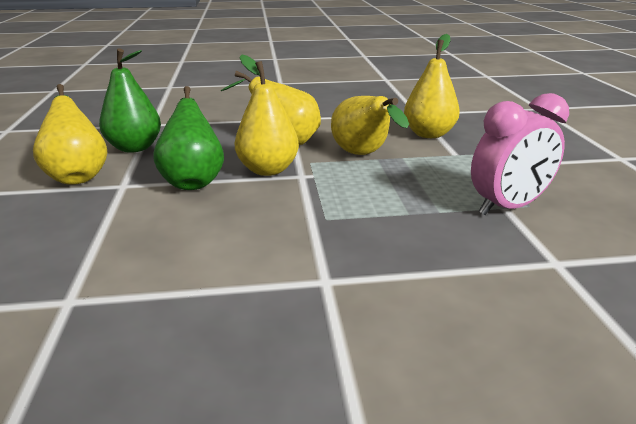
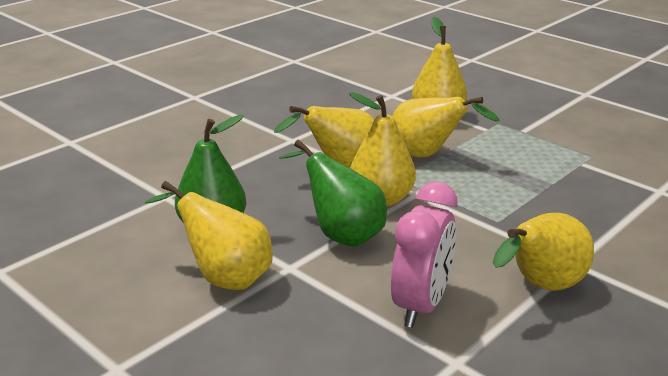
camera: 40 degrees left, 0 degrees up
pink clock [471,93,569,215] -> pink clock moved to [391,182,458,328]
none -> yellow pear [493,213,594,291]

